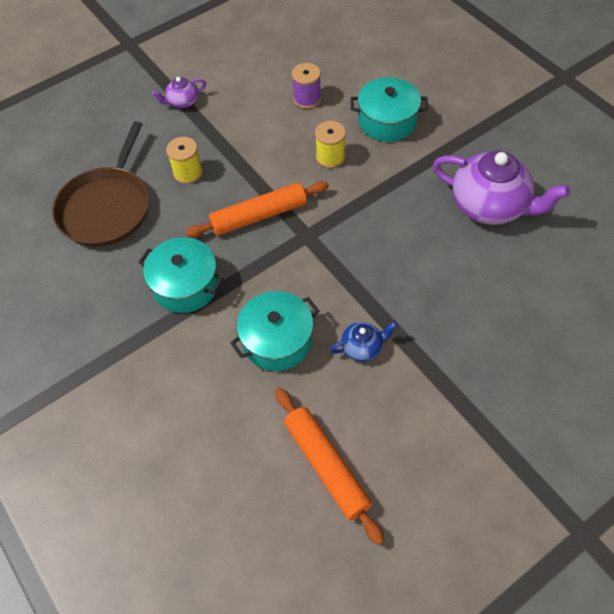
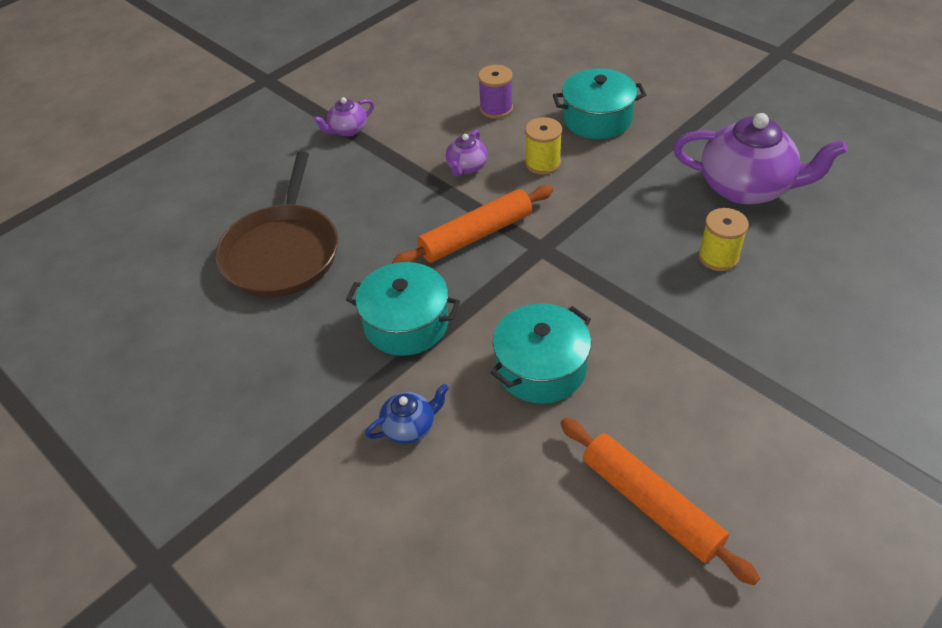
camera: 10 degrees left, 10 degrees down
yellow spool [166,137,203,184] -> yellow spool moved to [698,208,749,271]
blue teapot [330,321,398,362] -> blue teapot moved to [365,384,449,444]
none -> purple teapot [446,130,488,177]

